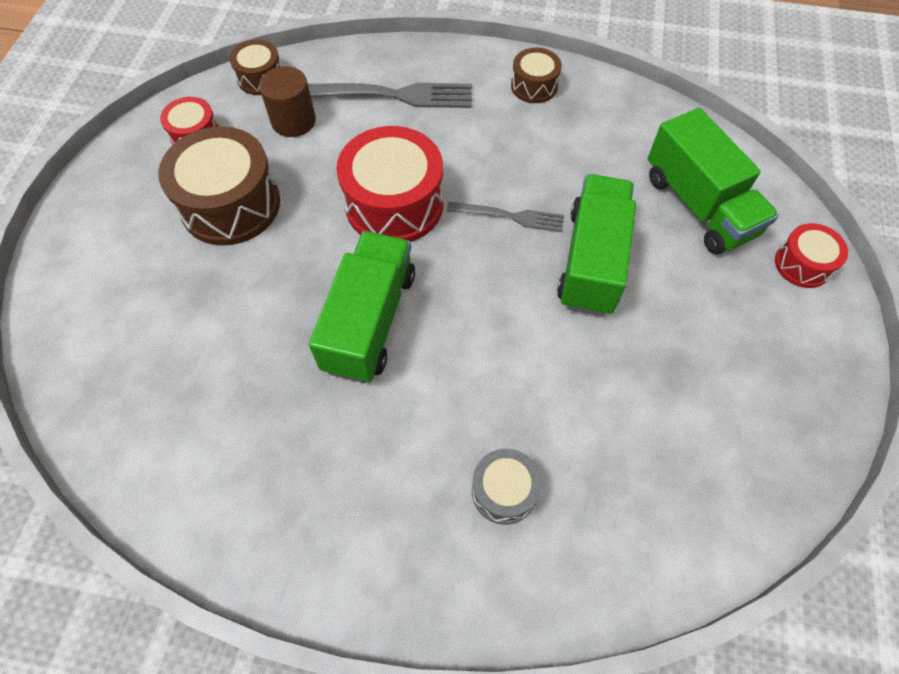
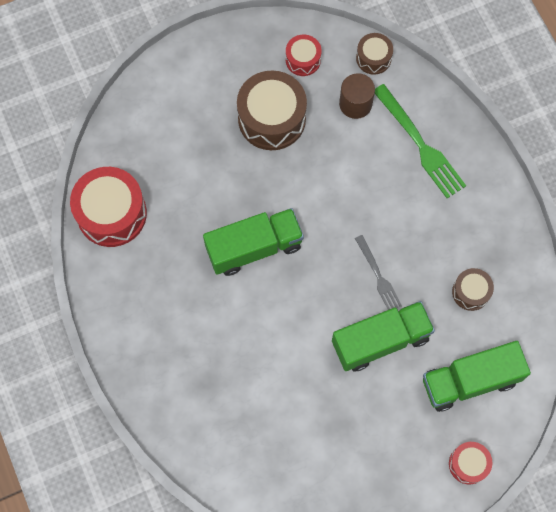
camera: 55 degrees right, 10 degrees up
grey fork [308,83,472,108] -> green fork [375,84,466,198]
red drum [337,126,443,242] -> red drum moved to [70,167,147,247]
grey drum [472,449,541,524] -> none
brown drum [511,48,562,103] -> brown drum moved to [452,268,494,311]
green truck [648,108,779,254] -> green truck turned 45 degrees clockwise [423,341,531,412]

